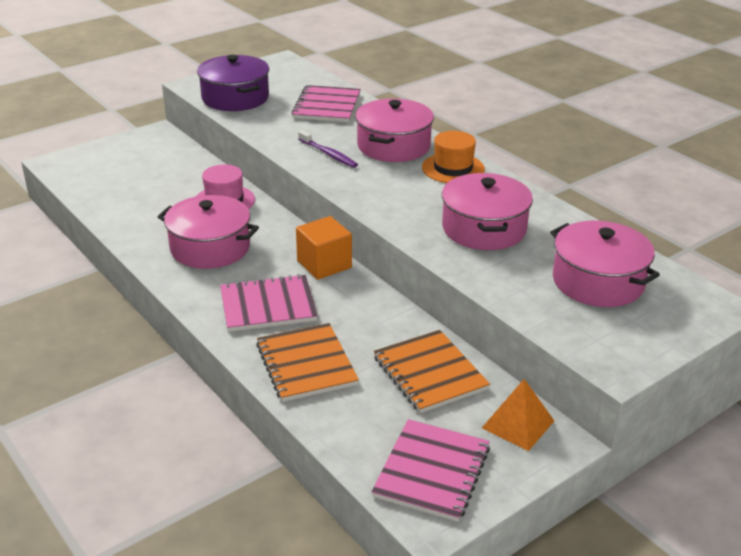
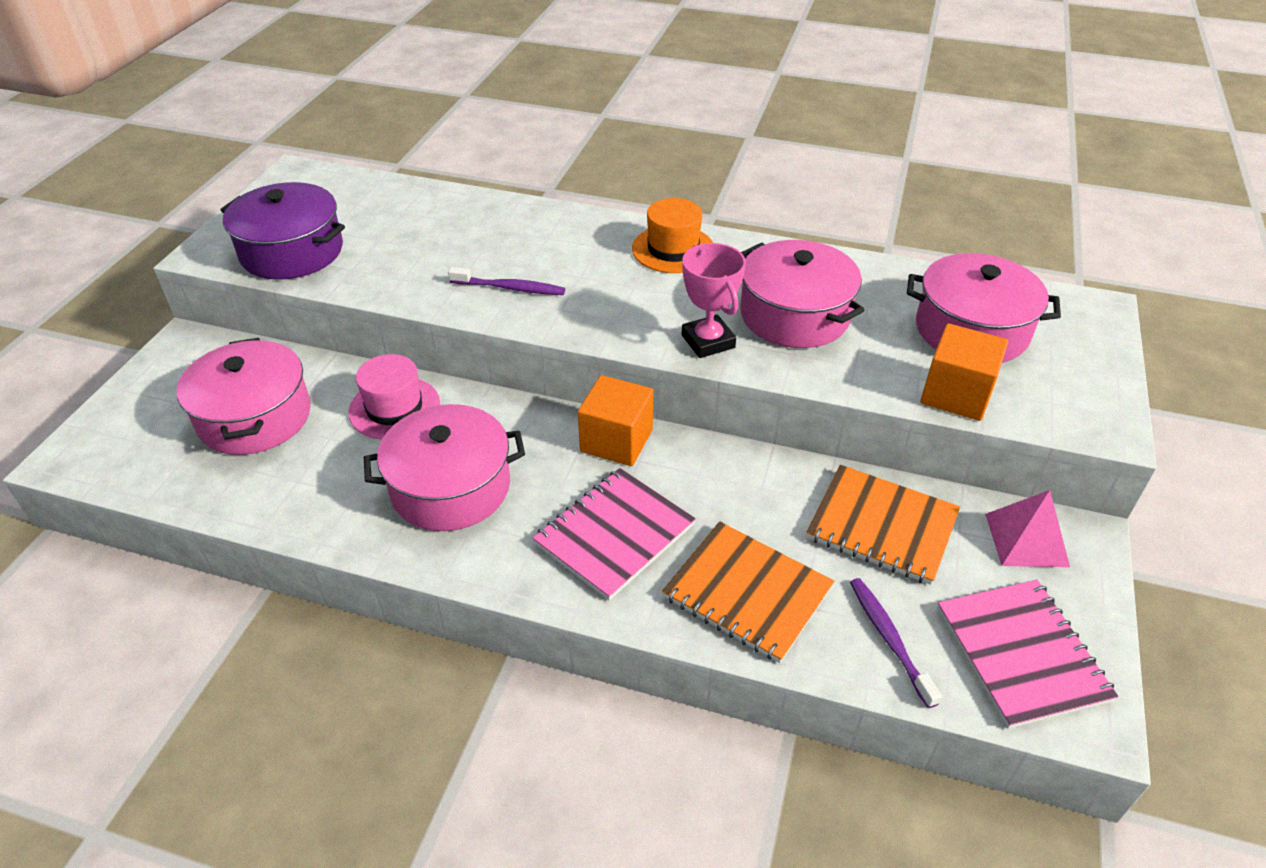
camera: 35 degrees left, 10 degrees up
pink notebook [292,85,361,122] -> none
pink pot [355,98,434,162] -> pink pot moved to [177,338,311,455]
orange pyramid [482,379,554,451] -> pink pyramid [985,490,1070,567]
none -> pink trophy [682,243,746,358]
none -> purple toothbrush [850,578,942,708]
none -> orange cube [920,323,1008,421]

